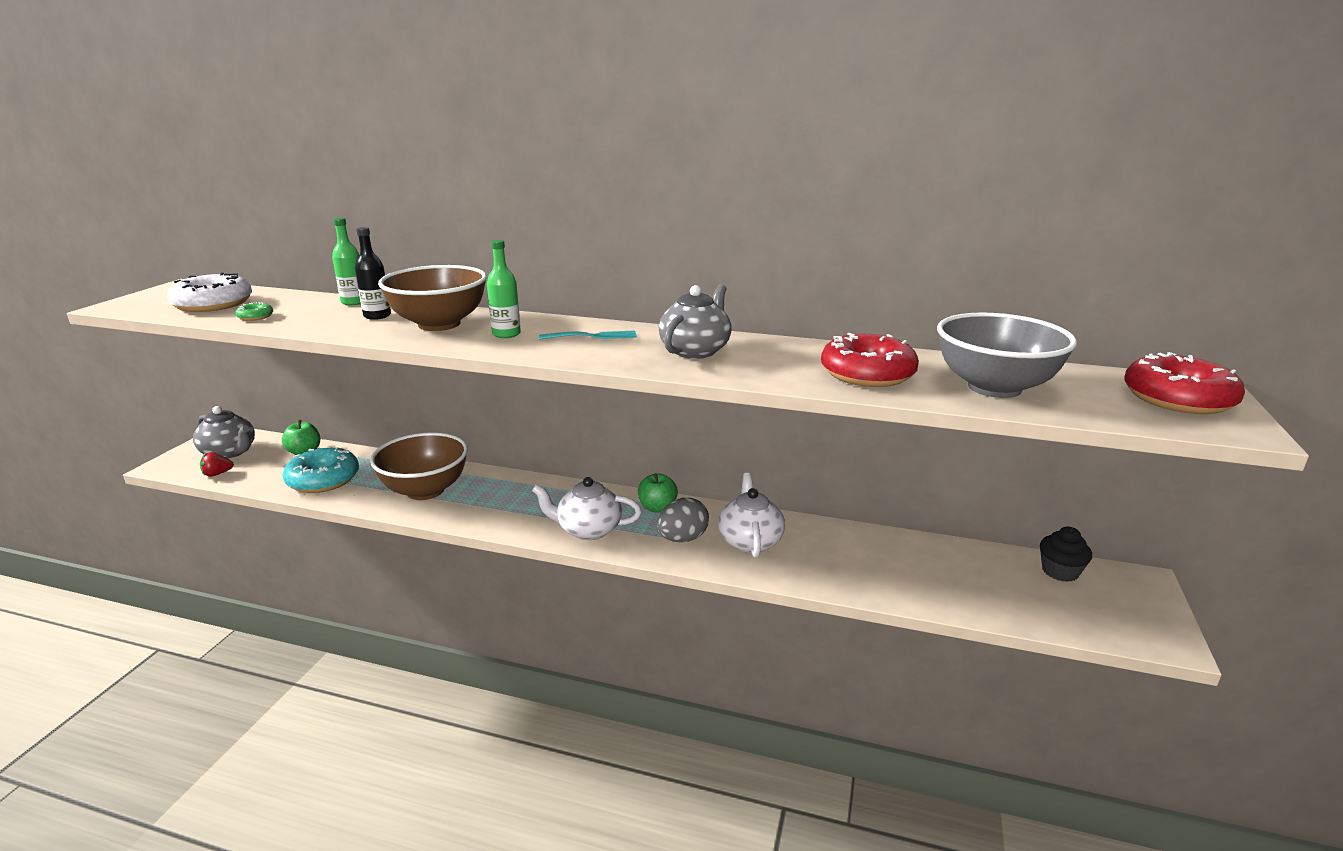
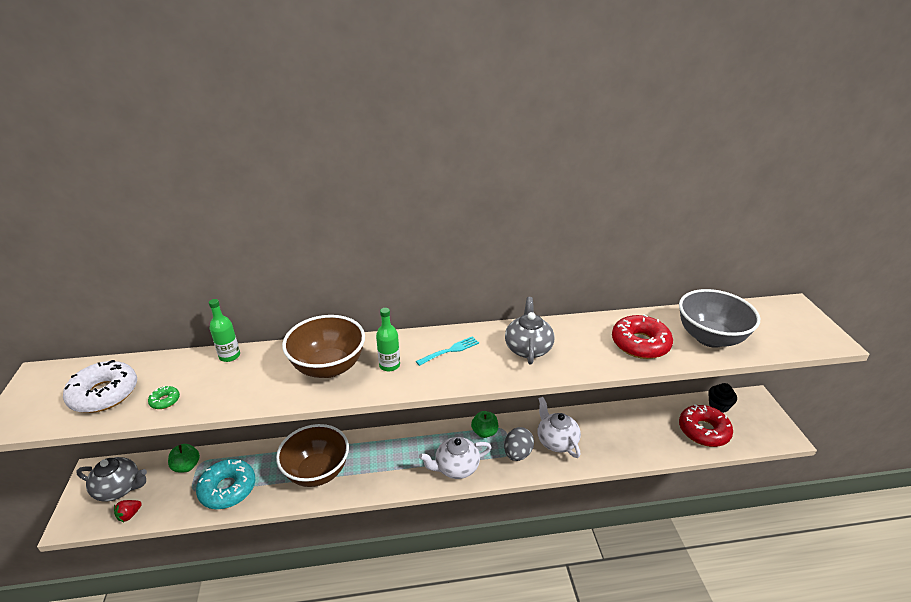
camera: 25 degrees left, 10 degrees up
black bottle [355,227,391,320] -> none
red donut [1124,352,1245,414] -> red donut moved to [679,404,733,447]

